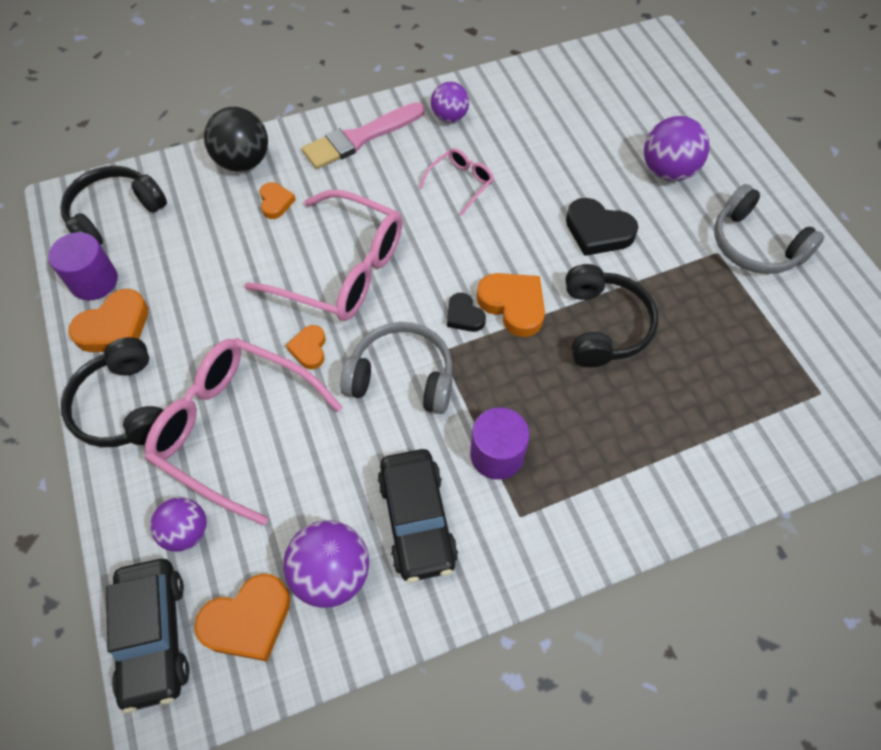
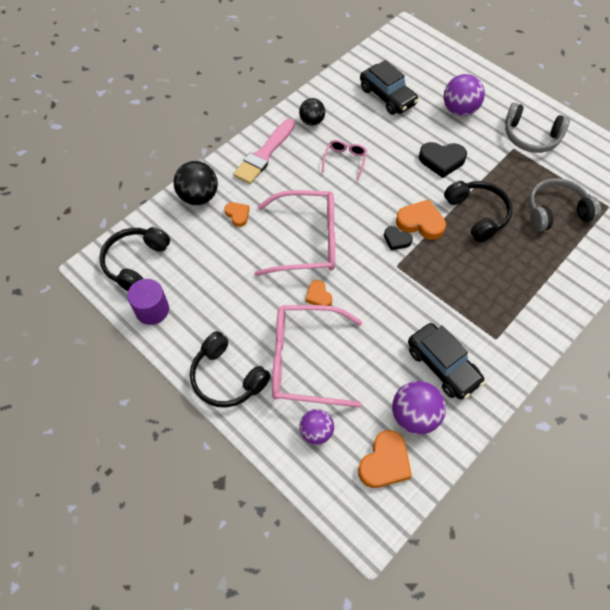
camera: 25 degrees left, 0 degrees up
orange heart [68,289,148,352] -> none
black car [106,559,189,714] -> black car moved to [360,60,419,115]
grey headphones [340,322,453,414] -> grey headphones moved to [529,178,601,231]
purple ball [431,82,469,123] -> black ball [299,98,325,126]
purple cylinder [470,408,530,480] -> none

